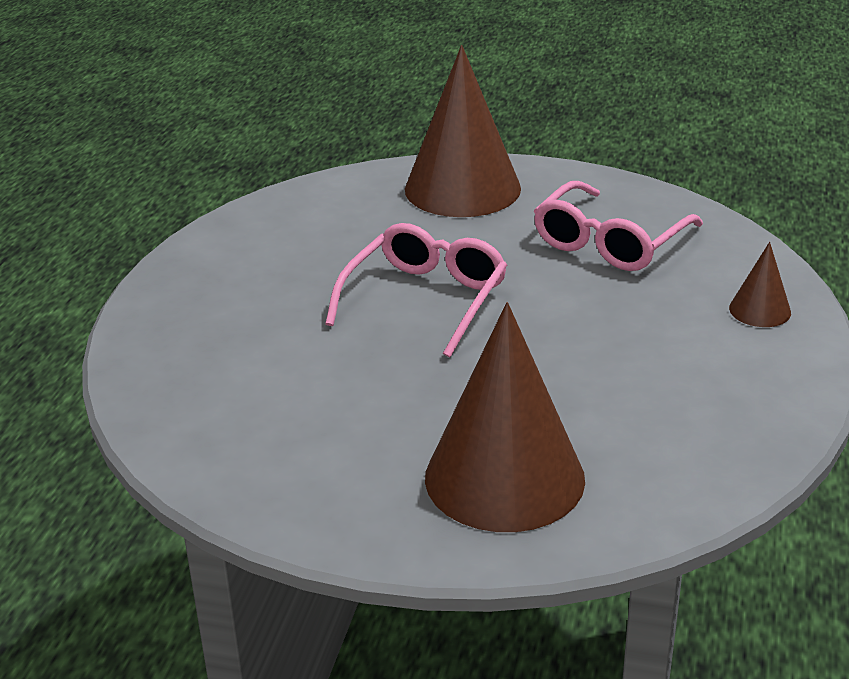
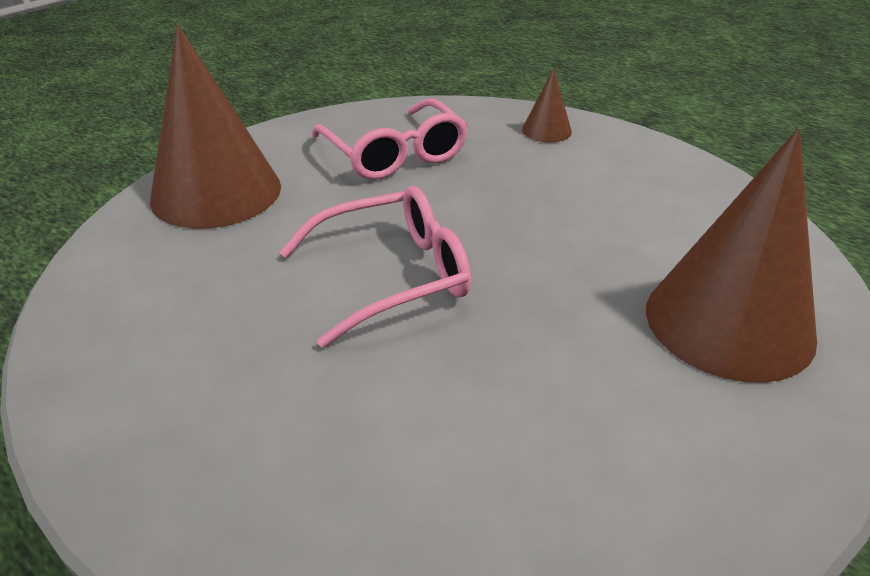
camera: 65 degrees left, 5 degrees up
pink glasses [325,223,507,358] -> pink glasses turned 105 degrees clockwise [280,186,471,348]

